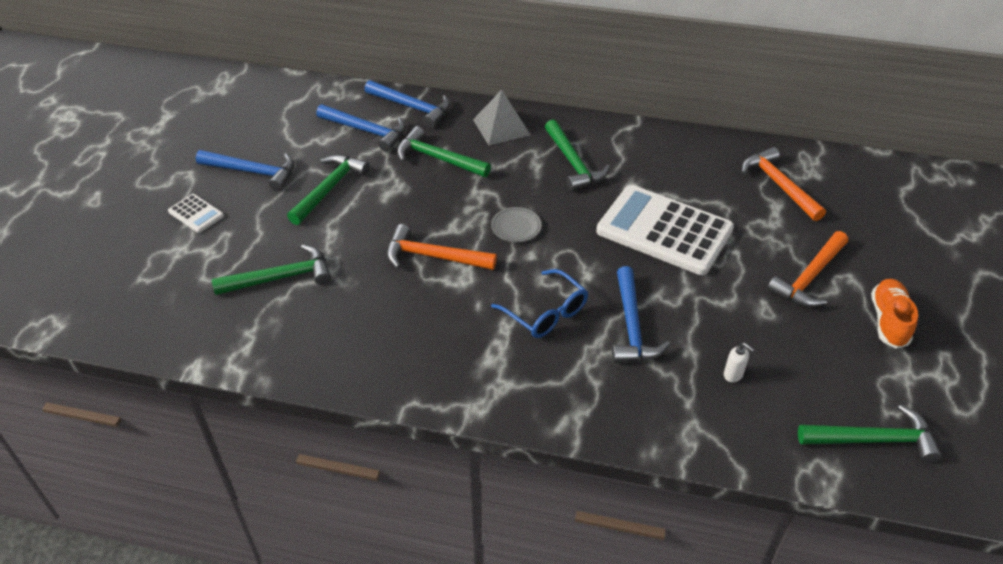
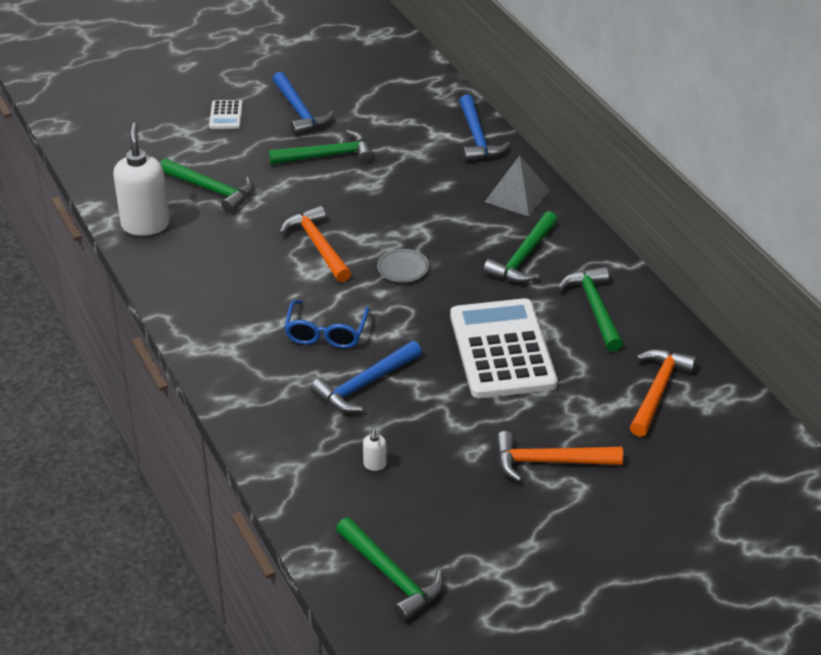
camera: 50 degrees right, 5 degrees down
blue hammer [316,104,406,152] -> none
green hammer [397,126,491,177] -> green hammer moved to [558,267,623,352]
orange shoe [871,279,918,349] -> none
none -> white soap dispenser [113,123,170,236]

